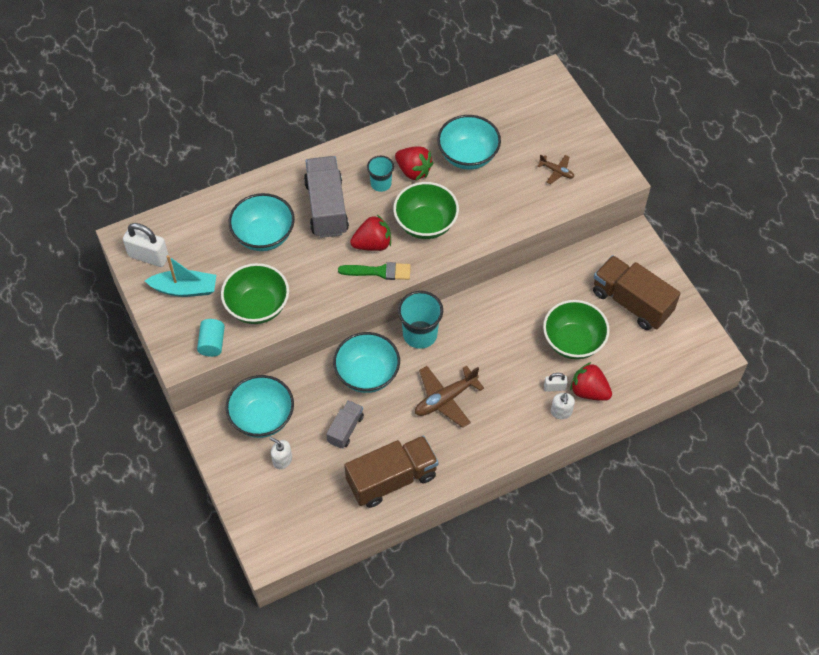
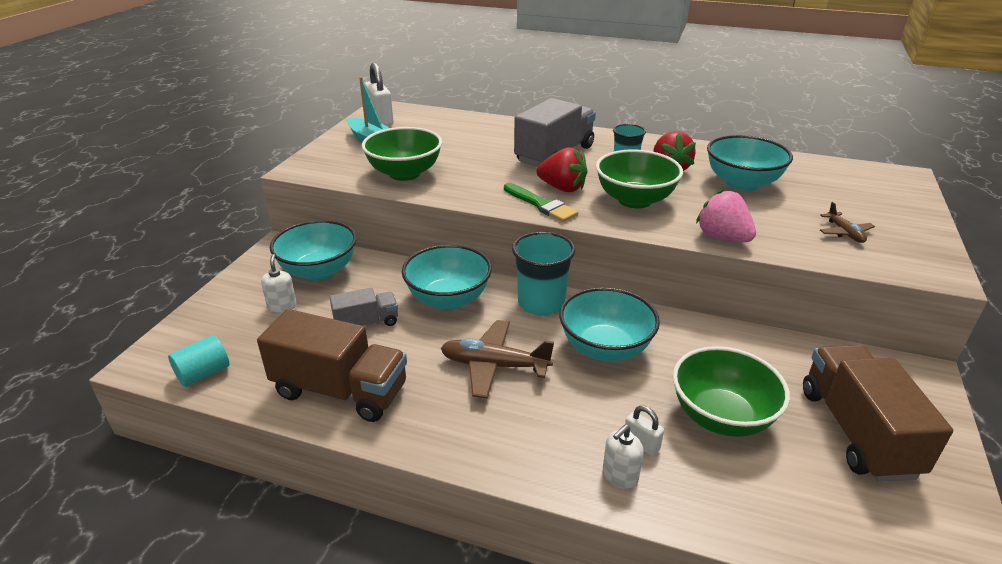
camera: 45 degrees right, 25 degrees down
turquoise cylinder [197,319,225,357] -> turquoise cylinder moved to [168,335,229,387]
turquoise bowl [229,193,295,251] -> turquoise bowl moved to [559,287,660,362]
red strawberry [570,362,612,401] -> none
none -> pink strawberry [696,189,756,242]

